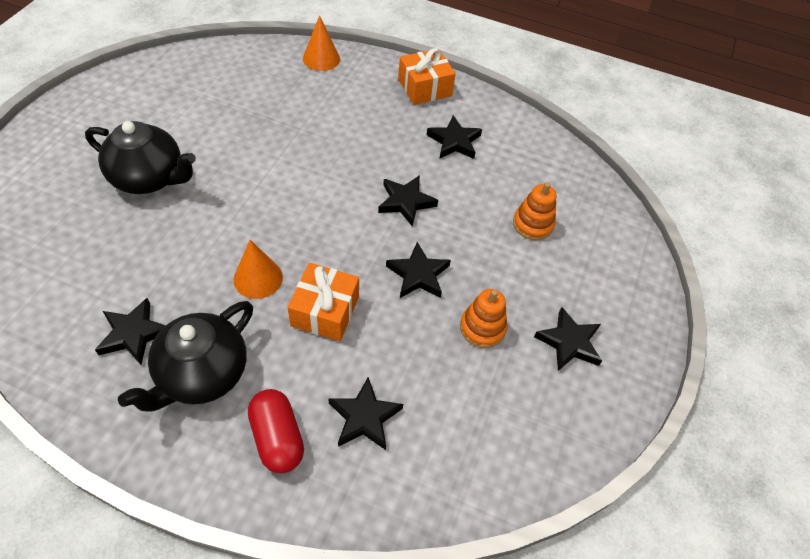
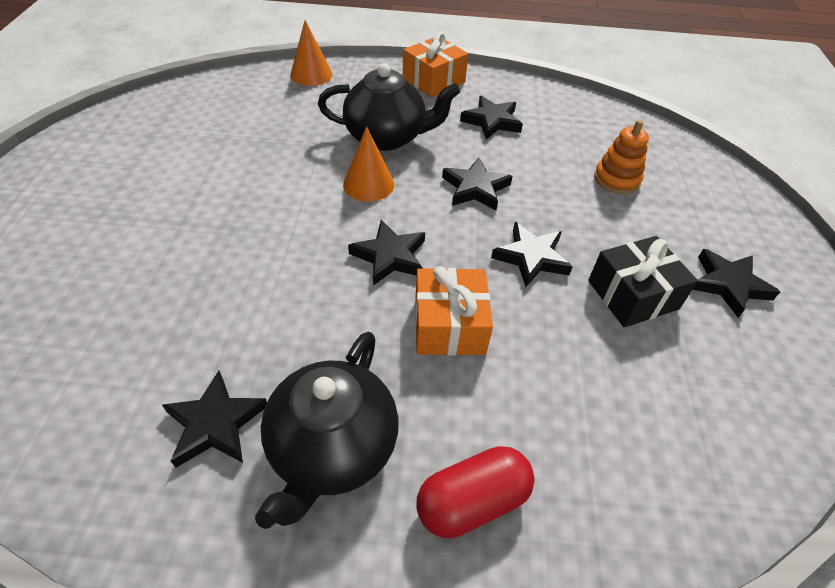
camera: 15 degrees left, 5 degrees down
black teapot [85,121,196,194] -> black teapot moved to [318,63,460,151]
orange cone [233,240,283,299] -> orange cone moved to [343,126,394,202]
red capsule [248,389,304,473] -> red capsule turned 75 degrees counterclockwise [416,446,535,538]
black star [328,377,403,450] -> black star moved to [348,220,425,286]
orange stacking toy [460,289,507,348] -> black gift [588,236,698,327]

